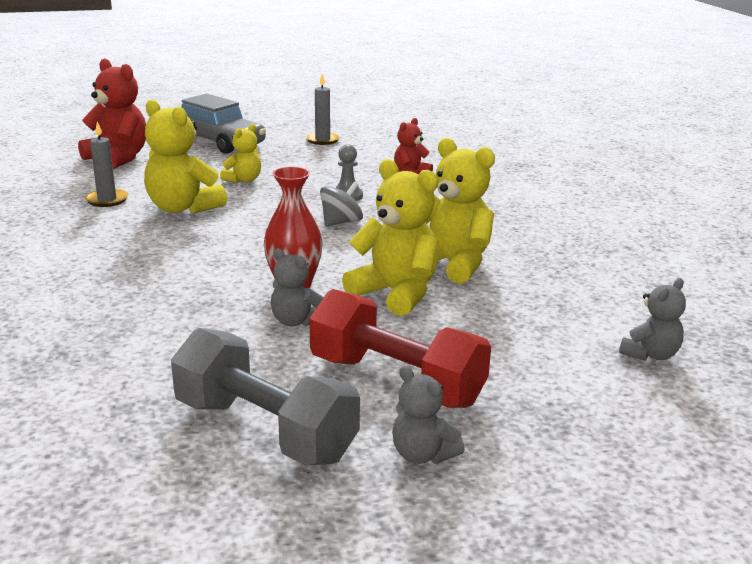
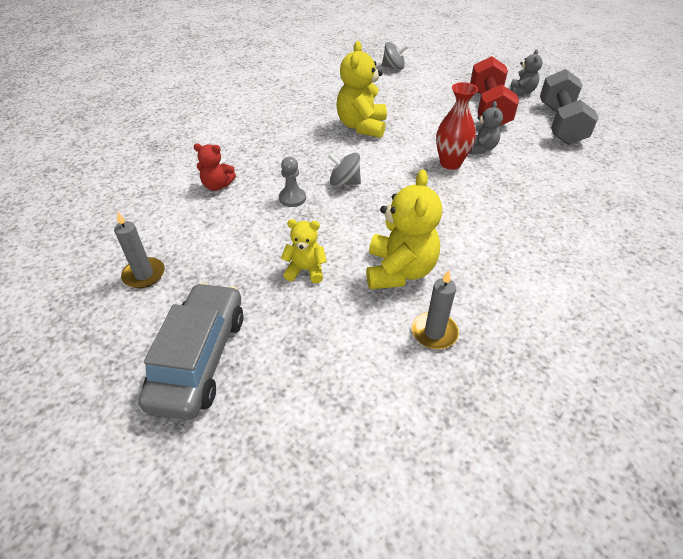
camera: 120 degrees left, 20 degrees up
red teddy bear [78,58,146,169] -> none
yellow teddy bear [342,159,439,316] -> none
grey teddy bear [619,278,686,361] -> grey spinning top [382,42,408,70]

